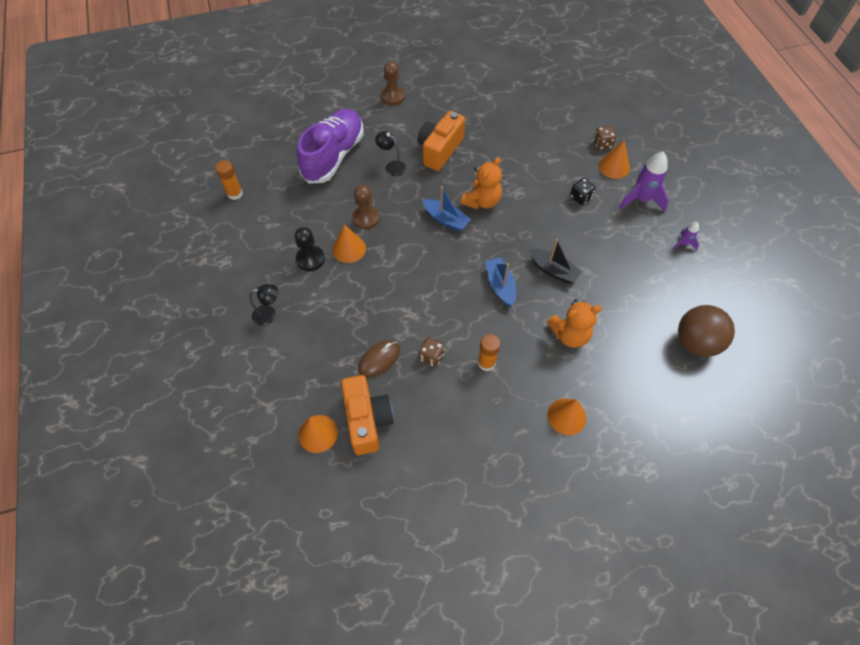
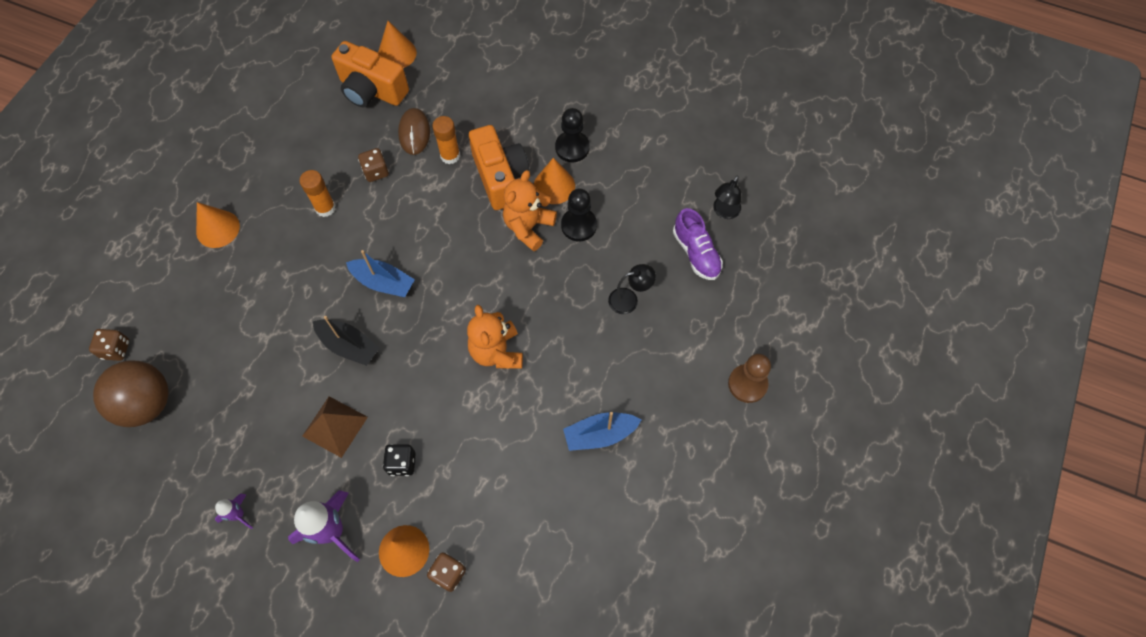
camera: 130 degrees right, 5 degrees up
orange glue stick [215,160,243,200] -> orange glue stick moved to [432,116,460,164]
black lamp [250,284,278,326] -> black lamp moved to [713,175,741,219]
purple shoe [297,109,364,184] -> purple shoe [673,208,723,280], size x0.54
brown pawn [352,185,380,229] -> black pawn [561,189,597,241]
orange camera [418,111,465,171] -> orange camera moved to [469,125,530,210]
blue boat [422,186,471,231] -> blue boat moved to [563,412,641,451]
black boat [529,239,582,284] -> black boat turned 135 degrees counterclockwise [313,316,379,366]
orange teddy bear [547,300,602,348] -> orange teddy bear moved to [503,170,557,251]
none -> brown dice [89,329,129,361]
none -> brown pyramid [302,396,368,458]

